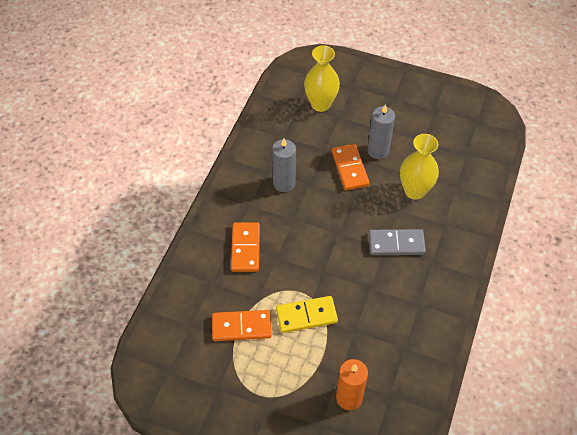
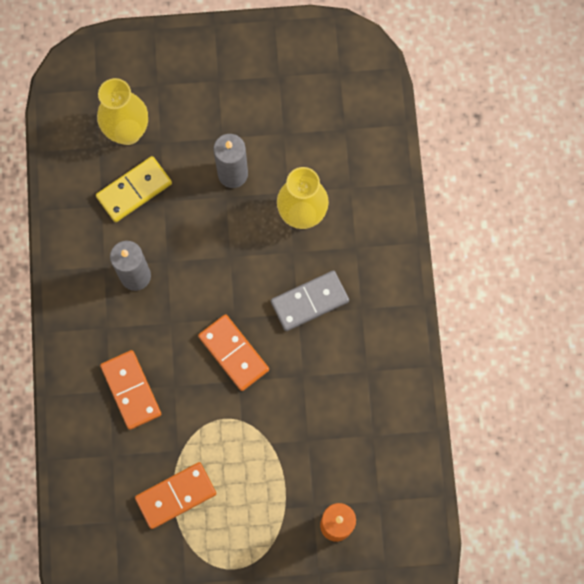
camera: 25 degrees left, 20 degrees up
yellow domino [276,296,338,333] -> yellow domino moved to [96,156,172,222]
orange domino [332,144,370,190] -> orange domino moved to [198,314,269,391]

